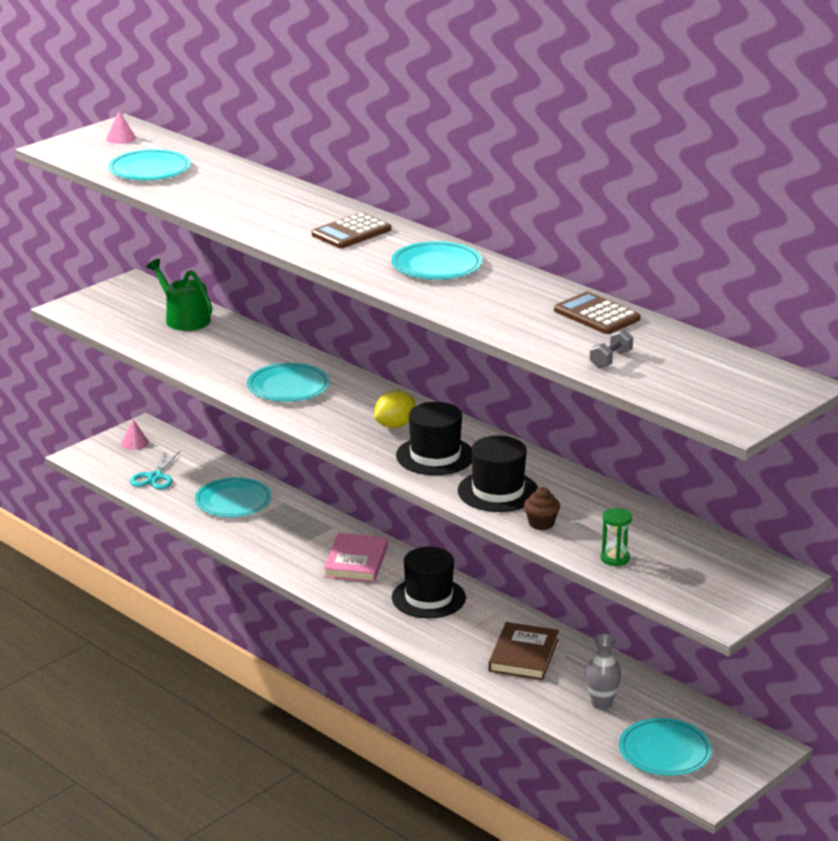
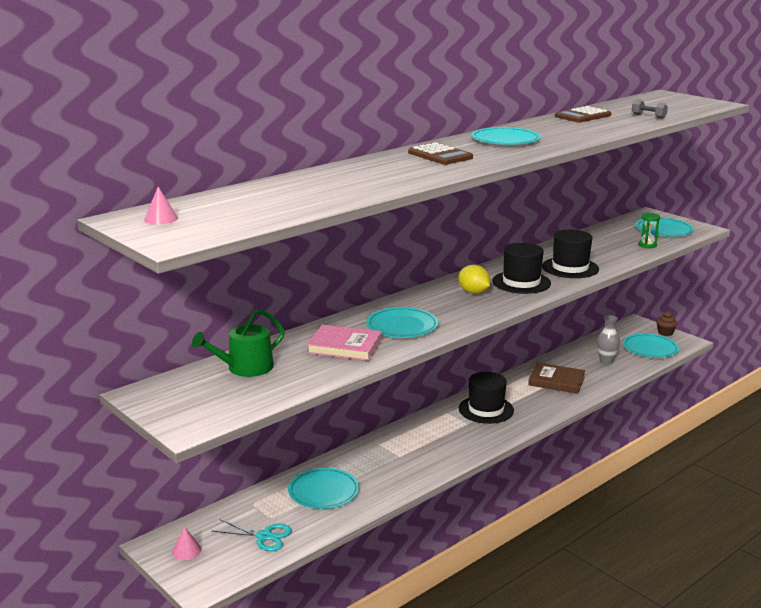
camera: 85 degrees left, 5 degrees down
turquoise plate [108,149,191,180] -> turquoise plate moved to [635,218,694,237]
pink book [324,533,388,583] -> pink book moved to [307,325,382,361]
brown cupcake [524,487,560,530] -> brown cupcake moved to [656,311,678,336]

